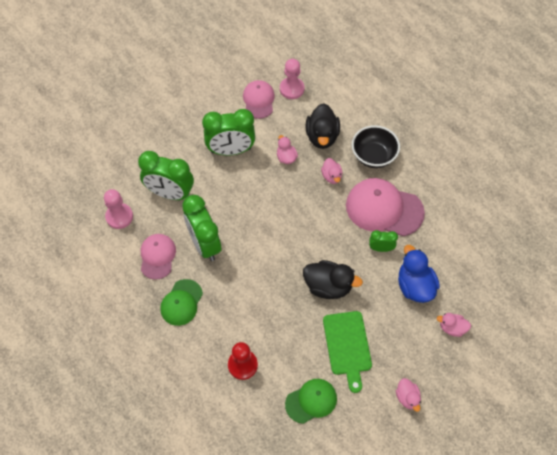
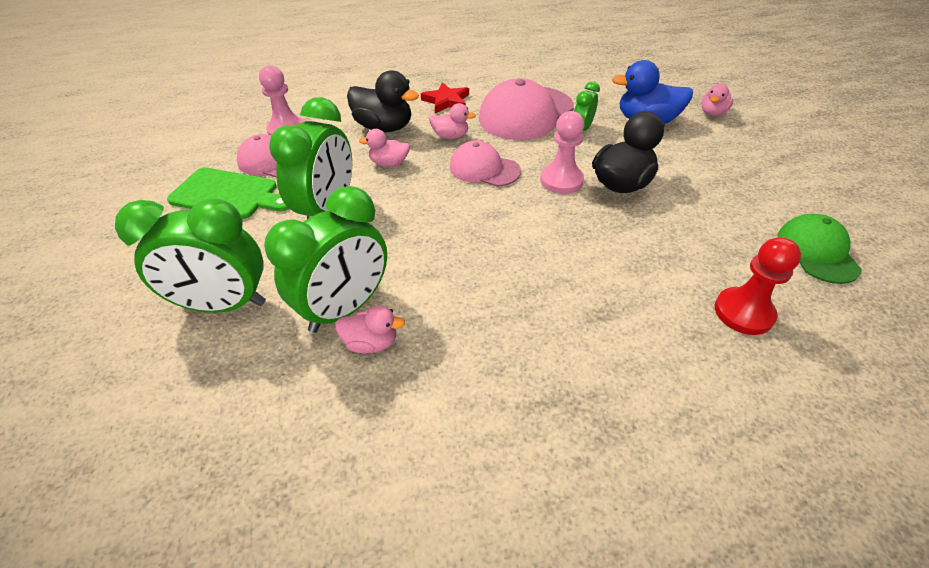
camera: 65 degrees left, 15 degrees down
pink pawn [104,189,133,229] -> pink pawn moved to [540,111,584,194]
pink cap [141,234,176,280] -> pink cap moved to [450,140,521,187]
green cap [160,279,203,326] -> none
green clock [182,195,221,261] -> green clock moved to [115,198,266,313]
green cutting board [323,311,372,393] -> green cutting board moved to [167,167,290,219]
black bowl [352,125,400,168] -> red star [421,82,469,113]
pink duck [396,378,421,412] -> pink duck moved to [335,305,405,353]

